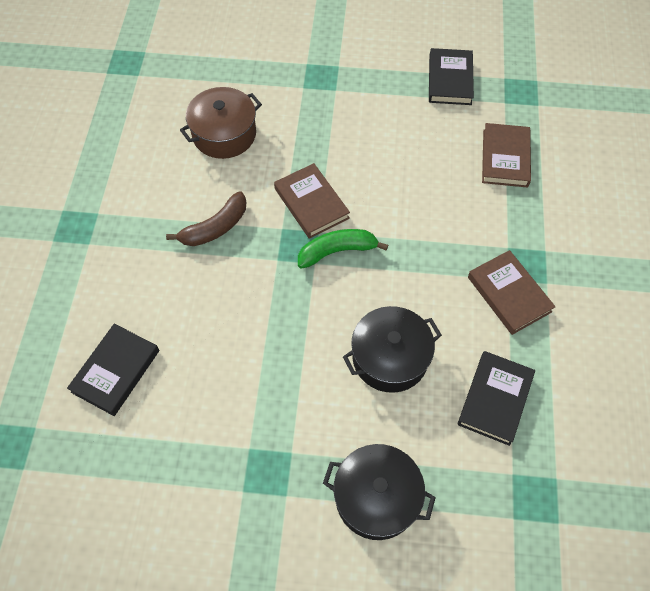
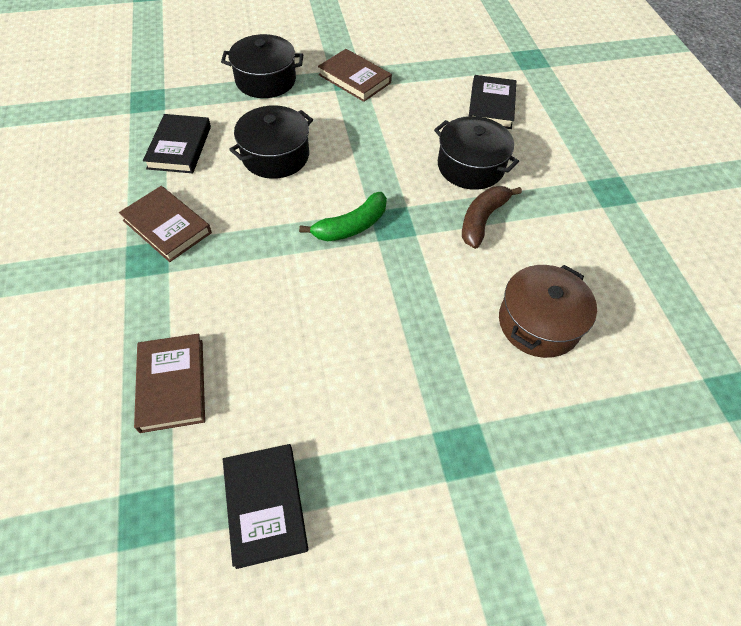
camera: 160 degrees right, 5 degrees down
brown book [274,163,350,239] -> brown book moved to [318,49,392,102]
none -> black pot [434,116,519,190]

